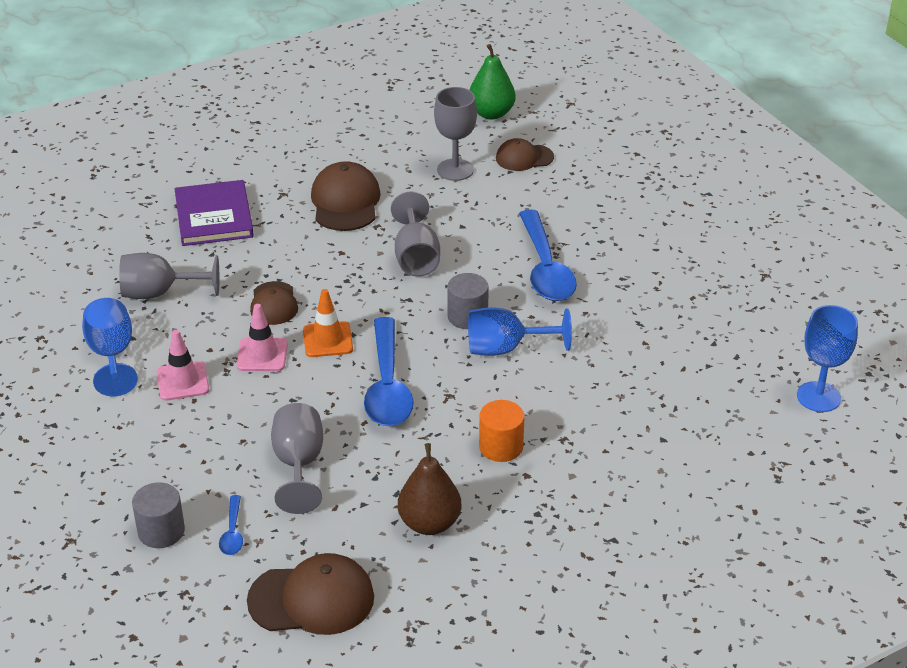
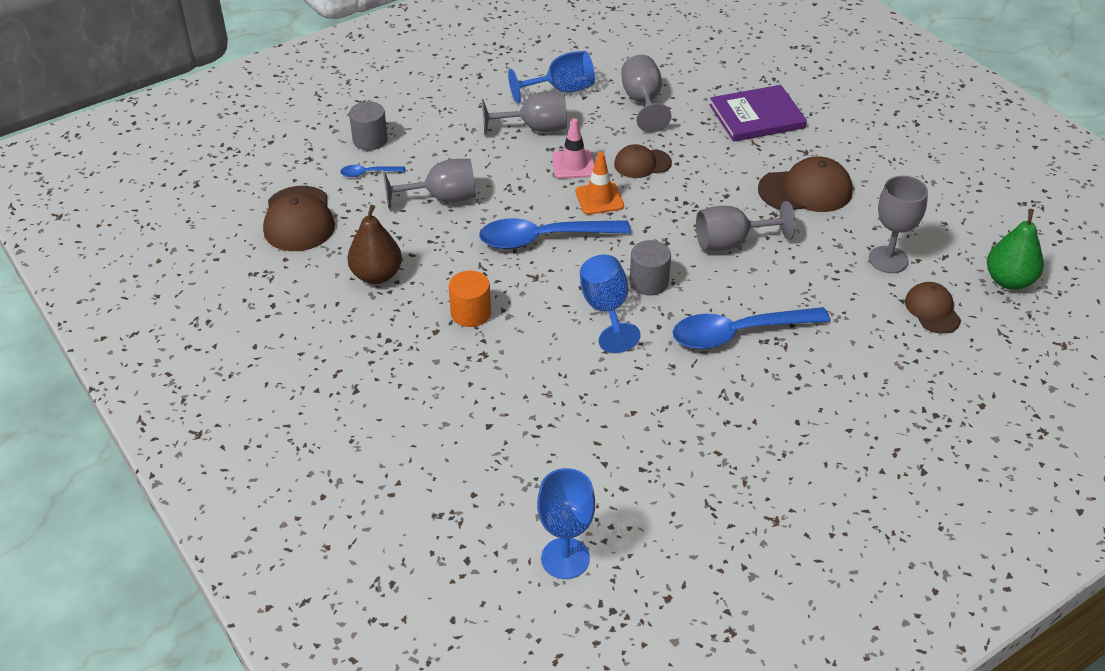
camera: 85 degrees right, 5 degrees up
pink traffic cone [157,330,209,401] -> grey goblet [482,91,567,135]

